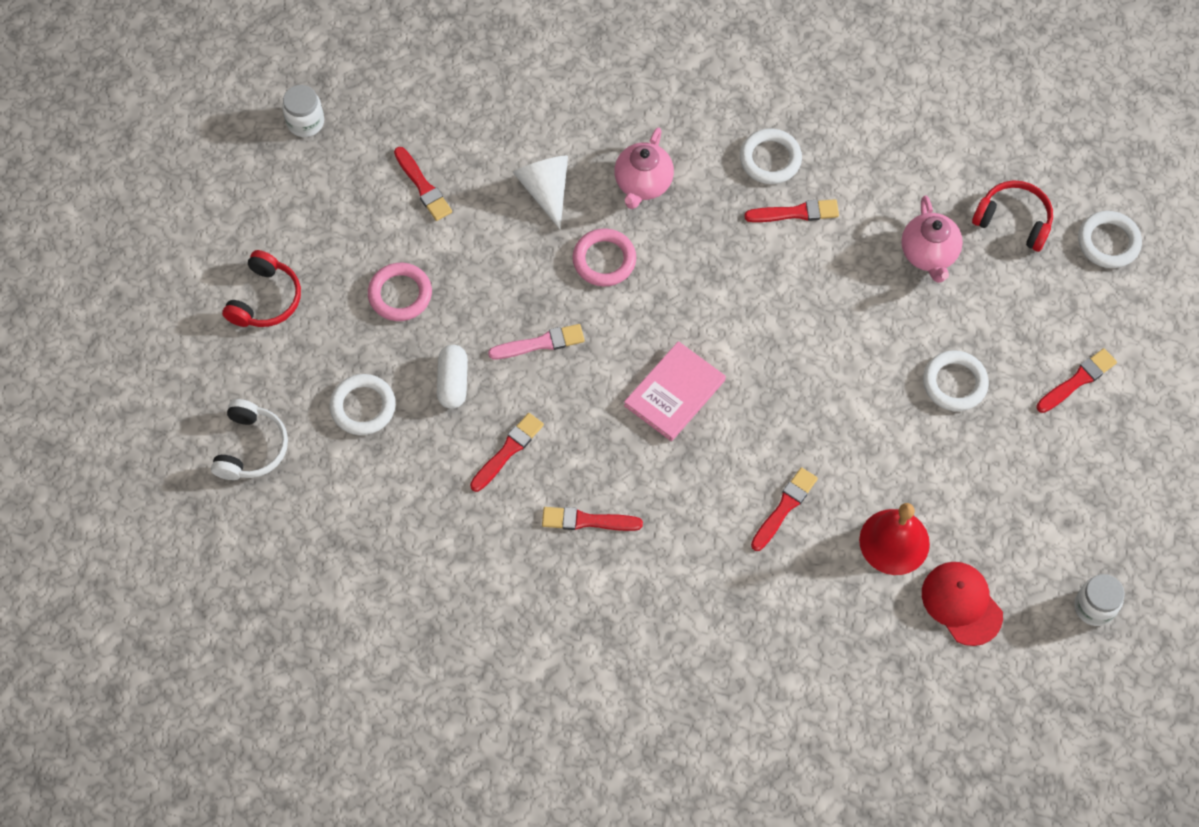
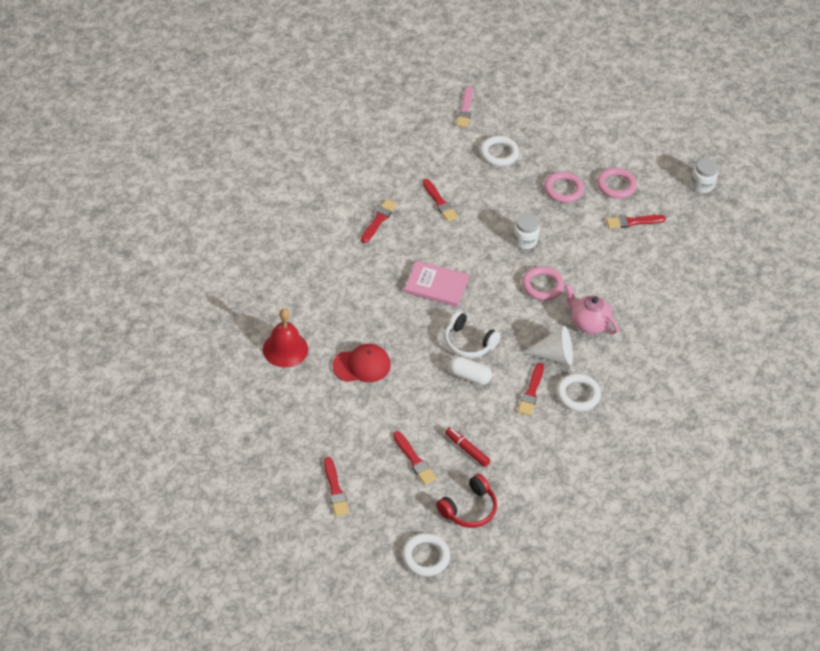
camera: 110 degrees right, 15 degrees down
white headphones [211,399,288,480] -> white headphones moved to [445,311,501,358]
red headphones [222,250,301,327] -> none
white capsule [437,345,468,409] -> white capsule moved to [448,356,492,385]
pink brush [488,324,585,359] -> pink brush moved to [456,87,473,127]
white cone [513,156,568,229] -> white cone moved to [522,326,573,365]
pink book [624,341,726,441] -> pink book turned 45 degrees counterclockwise [404,260,469,307]
red brush [751,467,818,551] -> red brush moved to [393,431,436,485]
pink teapot [901,195,963,283] -> red marker [445,427,491,467]
red cap [922,562,1003,646] -> red cap moved to [333,344,391,382]
white ring [923,350,989,411] -> none
white jar [1074,574,1125,626] -> white jar moved to [513,213,540,249]
none -> pink ring [597,168,637,199]

